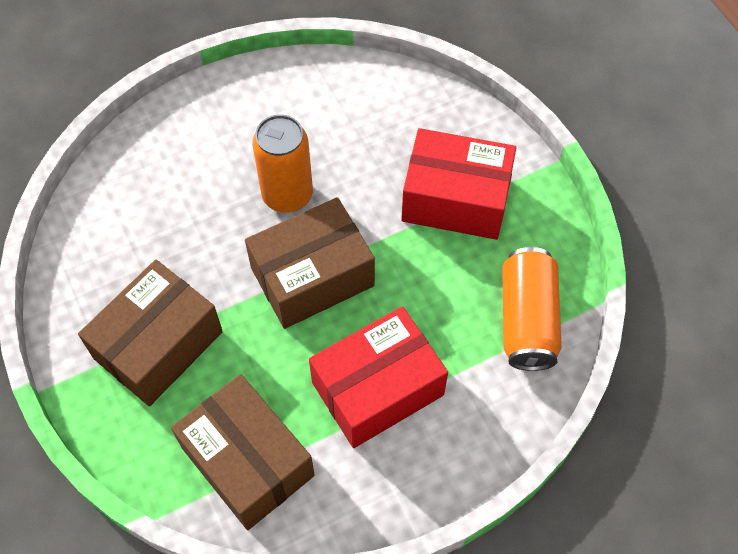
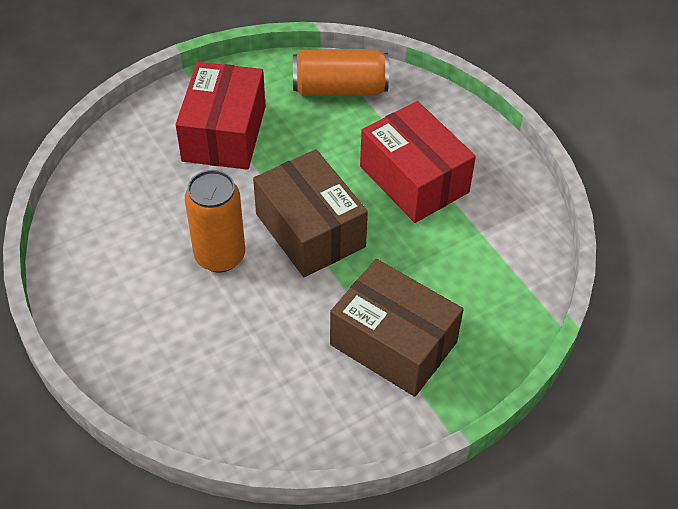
camera: 95 degrees left, 10 degrees down
brown box [171,374,315,530] -> none

